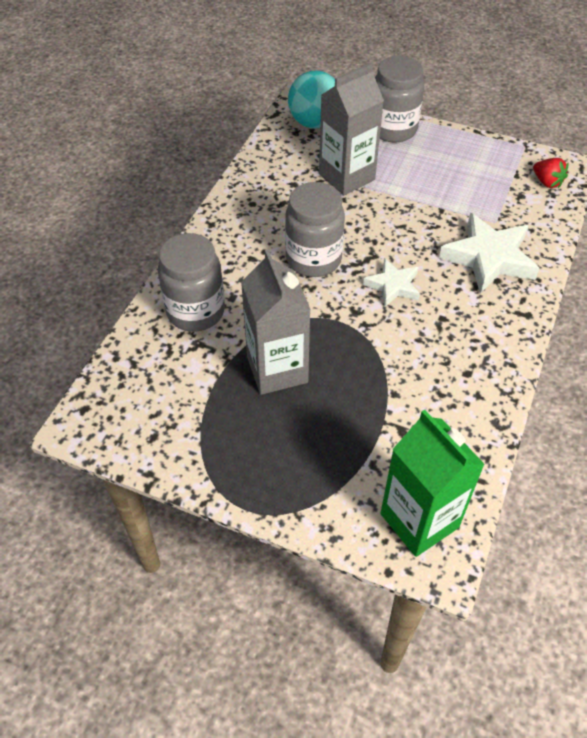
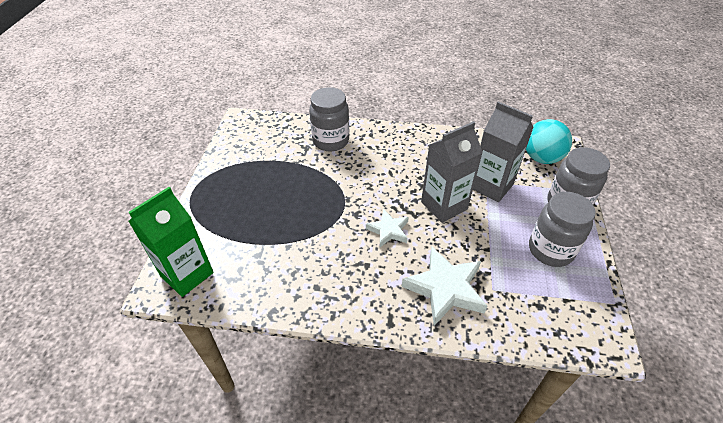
camera: 75 degrees right, 5 degrees down
grey carton [241,250,311,395] -> grey carton moved to [421,121,483,223]
grey jar [285,182,345,277] -> grey jar moved to [529,192,596,267]
red strawberry [533,158,568,188] -> none

